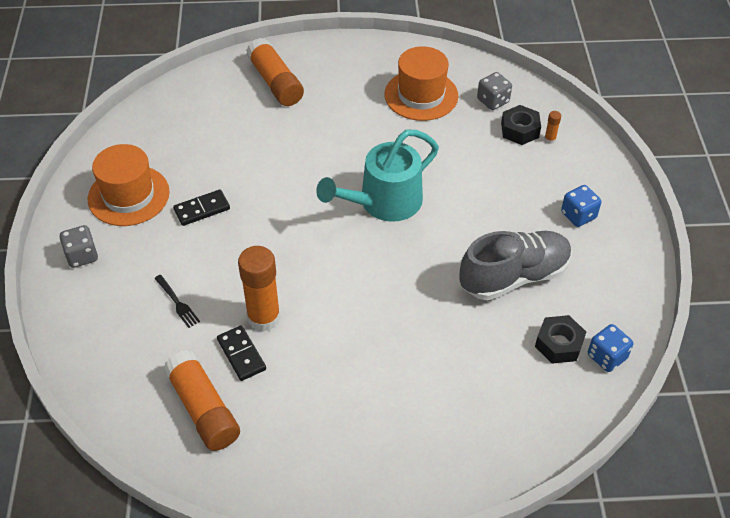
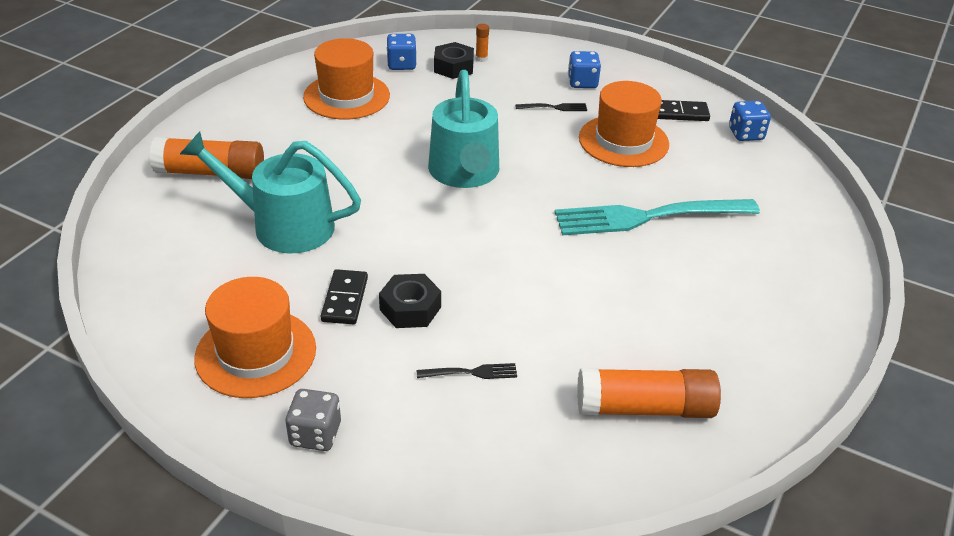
camera: 60 degrees left, 10 degrees down
black domino [217,325,266,381] -> black domino moved to [658,100,710,121]
orange glue stick [238,246,281,332] -> none
grey shoe [460,231,572,300] -> orange hat [579,81,669,167]
grey dice [477,72,512,110] -> blue dice [387,34,417,70]
black nut [535,315,586,364] -> black nut moved to [379,274,441,328]
none -> turquoise watering can [180,131,361,253]
none -> black fork [515,103,587,111]
none -> turquoise fork [555,199,760,235]

